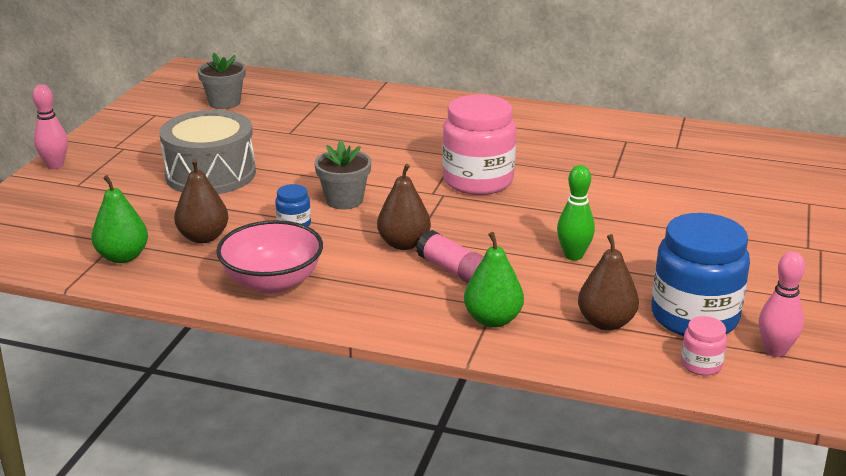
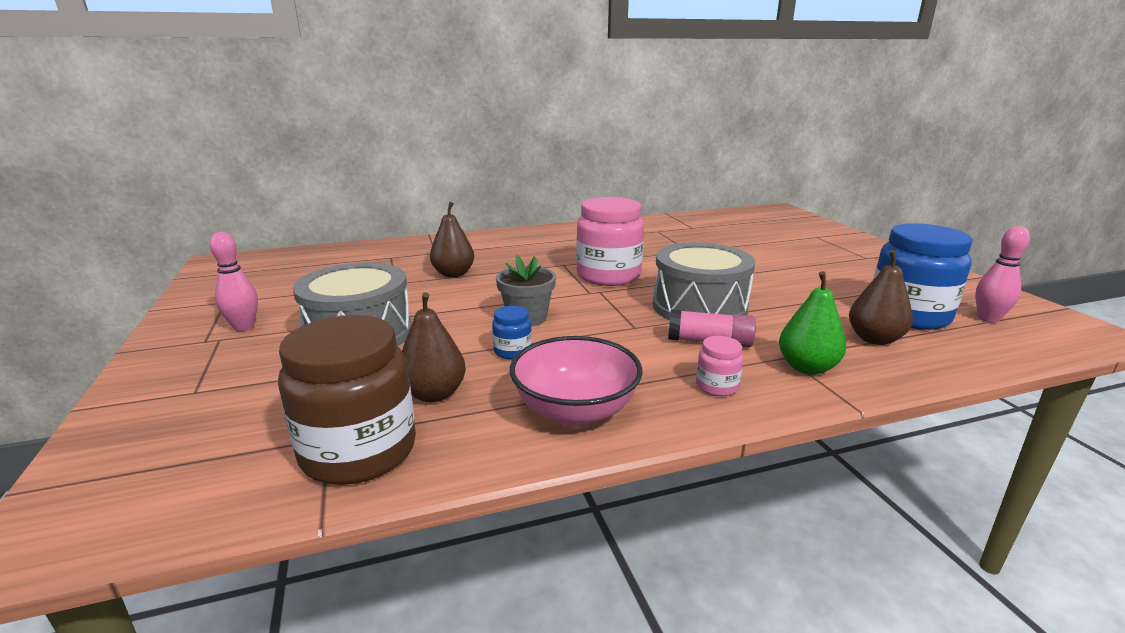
camera: 35 degrees left, 5 degrees down
pink bowling pin [32,84,68,169] -> pink bowling pin moved to [210,232,258,331]
green pear [91,175,148,263] -> brown jar [278,315,416,485]
grey flower pot [197,53,246,109] -> none
brown pear [377,164,431,250] -> brown pear moved to [430,202,474,277]
green bowling pin [557,165,595,261] -> none
pink jar [681,316,727,376] -> pink jar moved to [696,336,743,396]
none -> grey drum [653,242,755,320]

